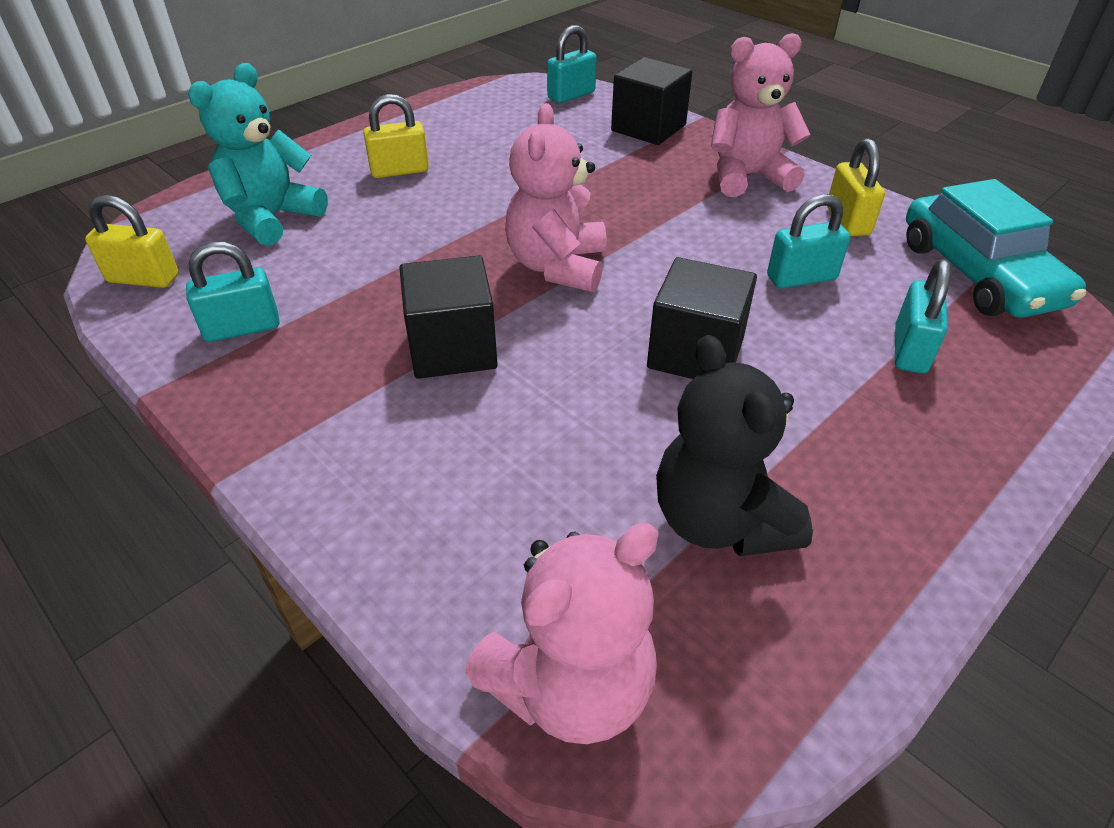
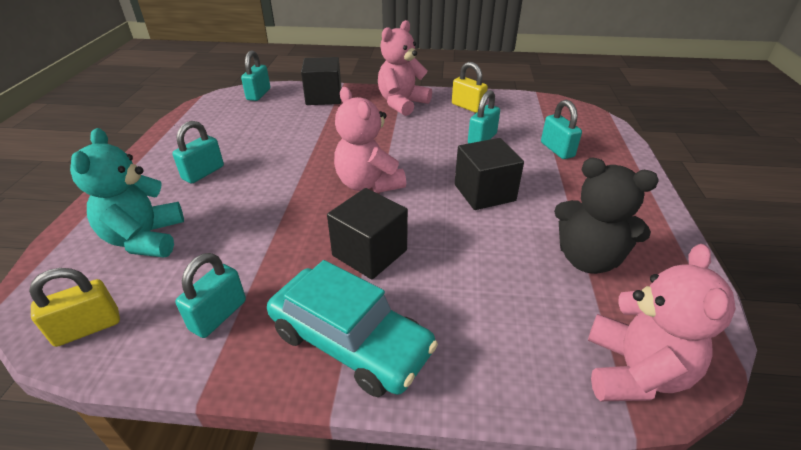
camera: 40 degrees left, 5 degrees down
yellow padlock [363,94,429,178] -> turquoise padlock [172,121,224,184]
turquoise car [906,179,1086,318] -> turquoise car moved to [267,260,438,397]

